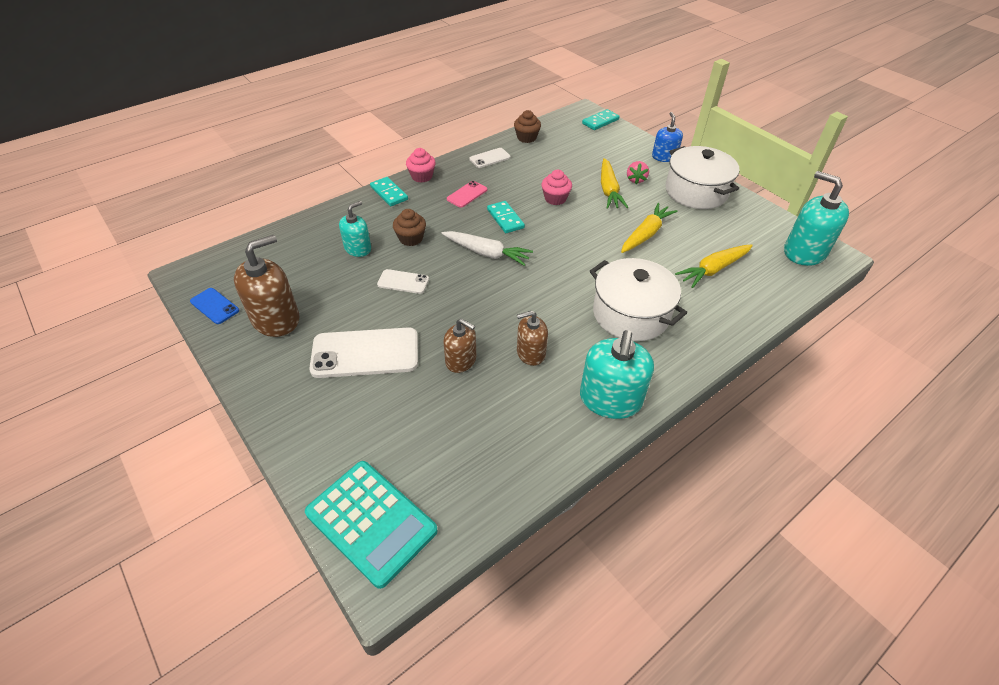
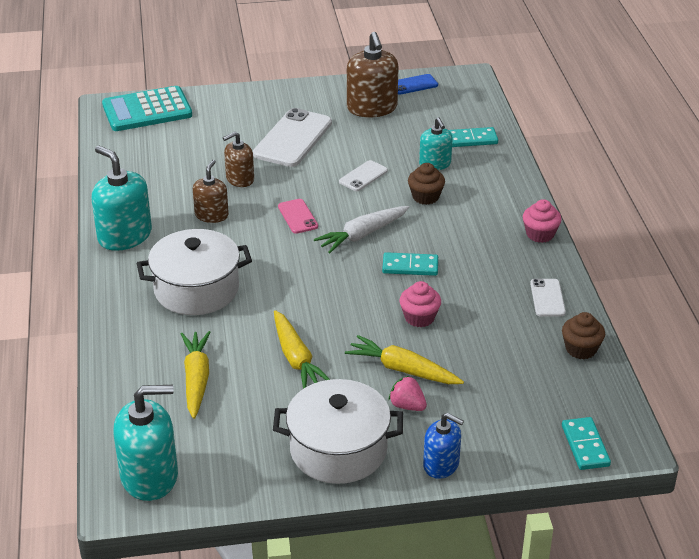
camera: 120 degrees right, 10 degrees down
turquoise domino [370,177,408,206] -> turquoise domino moved to [449,127,498,147]
pink phone [447,181,487,208] -> pink phone moved to [278,199,318,234]

